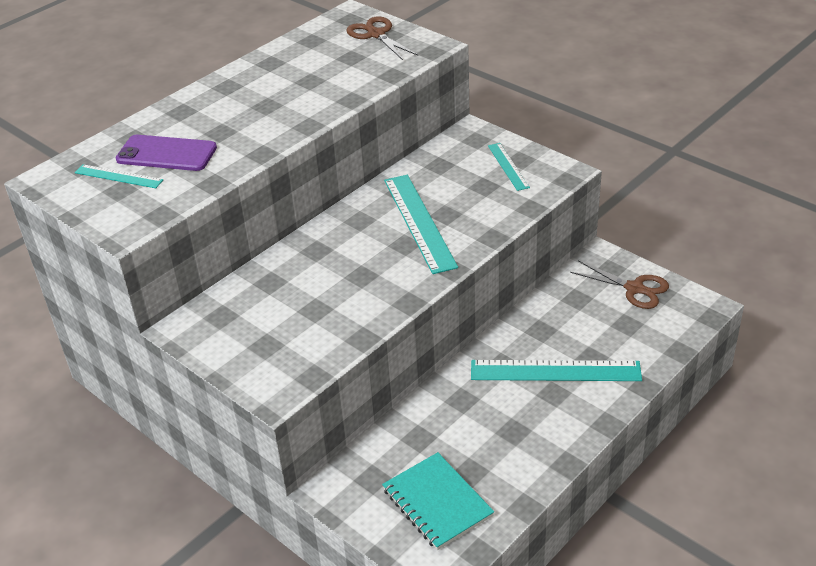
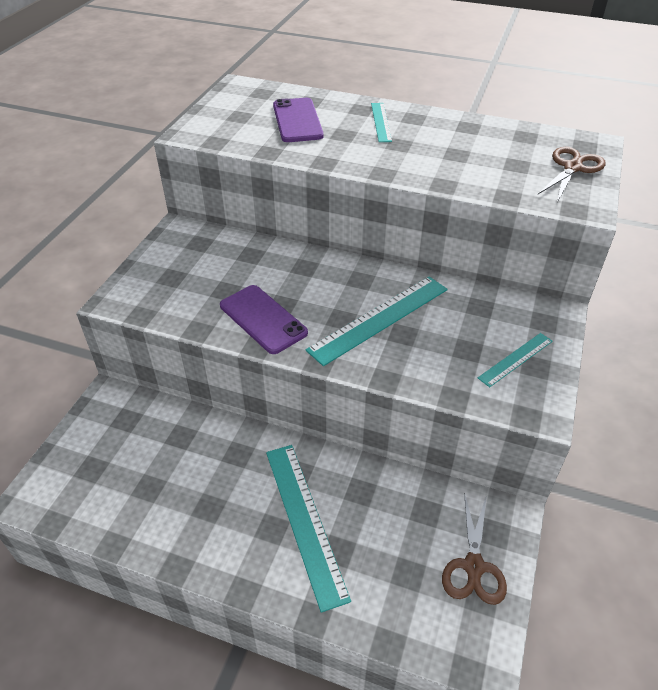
camera: 65 degrees right, 5 degrees up
turquoise ruler [75,164,163,188] -> turquoise ruler moved to [371,103,392,142]
turquoise notebook [382,452,494,550] -> none
none -> purple phone [220,285,308,354]

